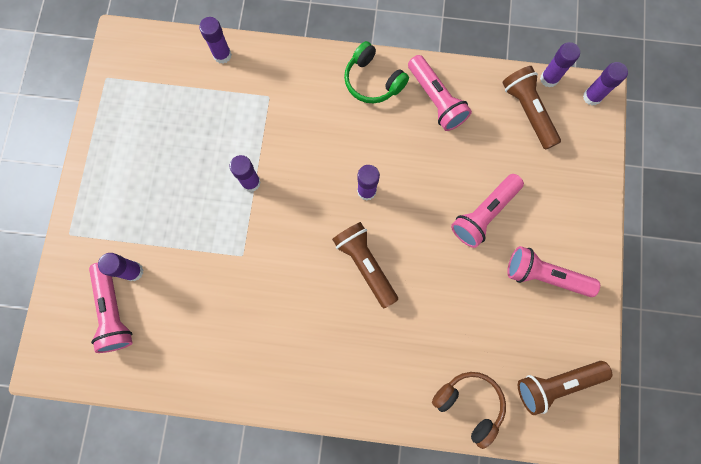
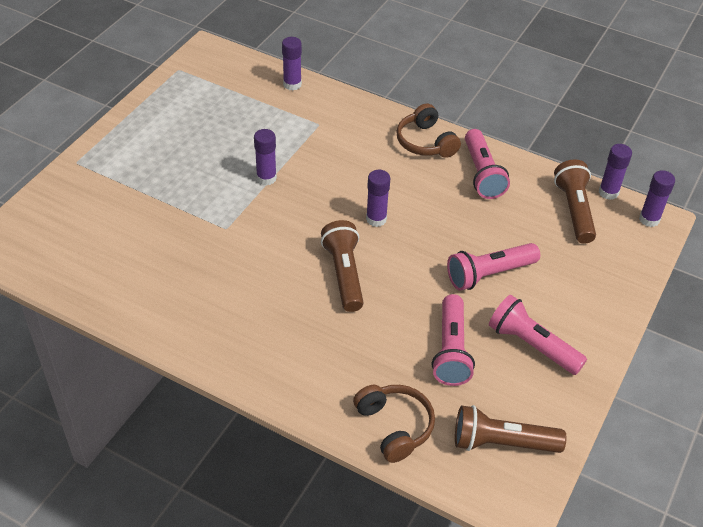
camera: 20 degrees right, 30 degrees down
pink flashlight [89,263,133,353] -> pink flashlight moved to [432,294,475,386]
purple glue stick [98,253,144,281] -> none
green headphones [344,41,409,104] -> brown headphones [396,103,461,158]

